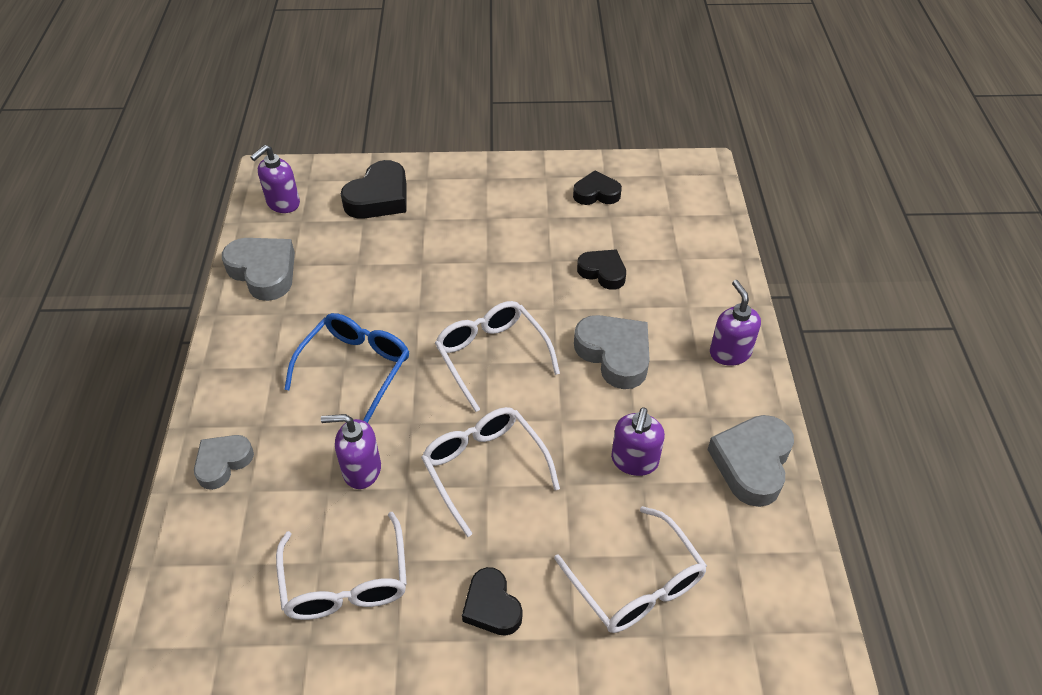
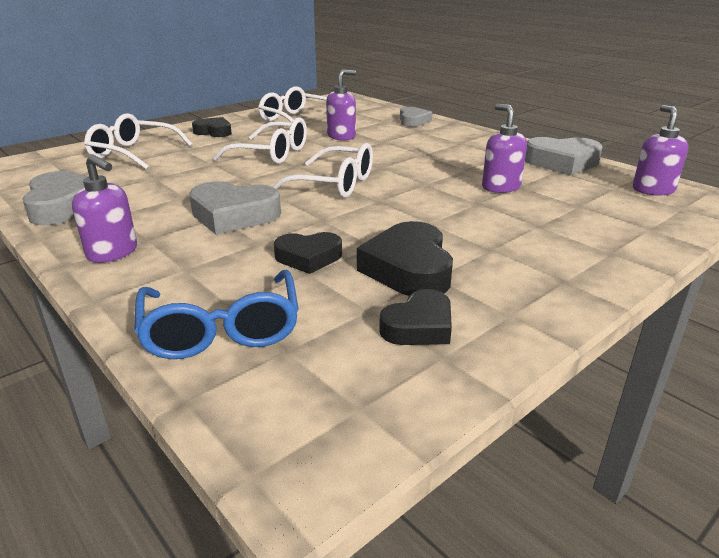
camera: 140 degrees right, 20 degrees down
blue glasses [284,313,409,423] -> blue glasses moved to [134,270,299,359]
black heart [341,160,407,219] -> black heart moved to [357,221,453,296]
purple soap dispenser [611,407,665,476] -> purple soap dispenser moved to [482,104,527,193]

